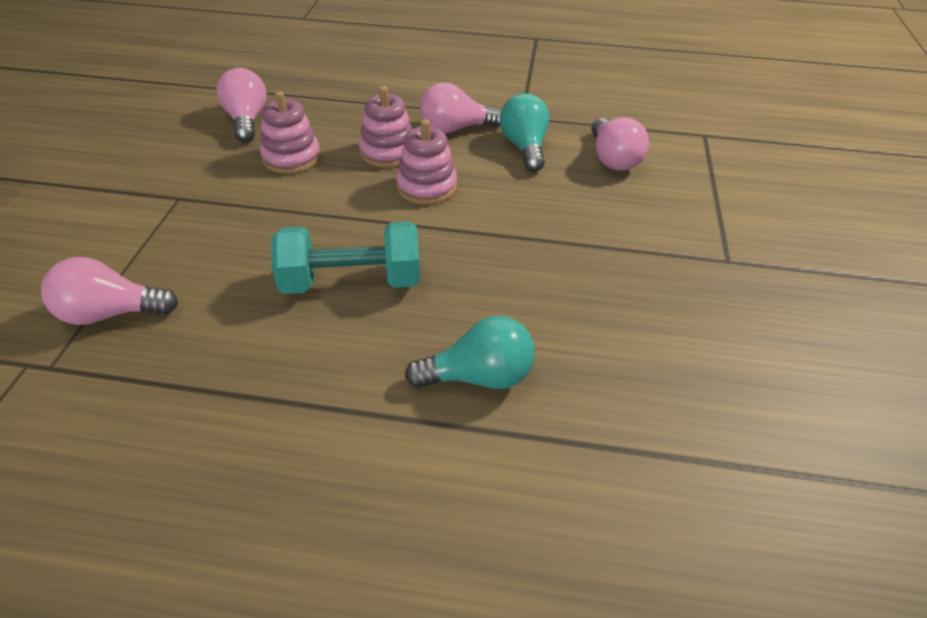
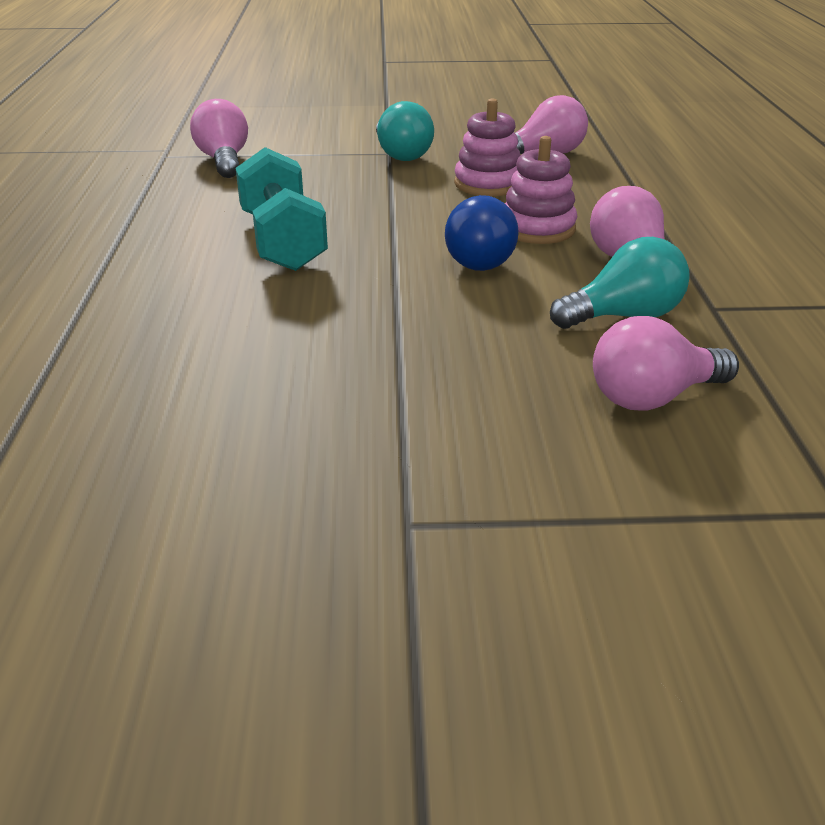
camera: 80 degrees right, 10 degrees down
pink stacking toy [396,119,457,205] -> blue light bulb [445,195,519,271]
turquoise light bulb [405,316,535,389] -> turquoise light bulb moved to [376,101,434,161]

